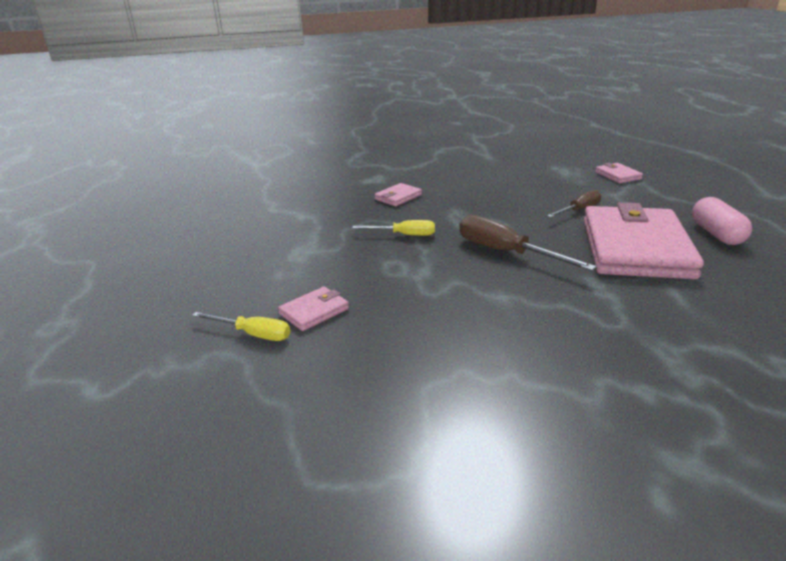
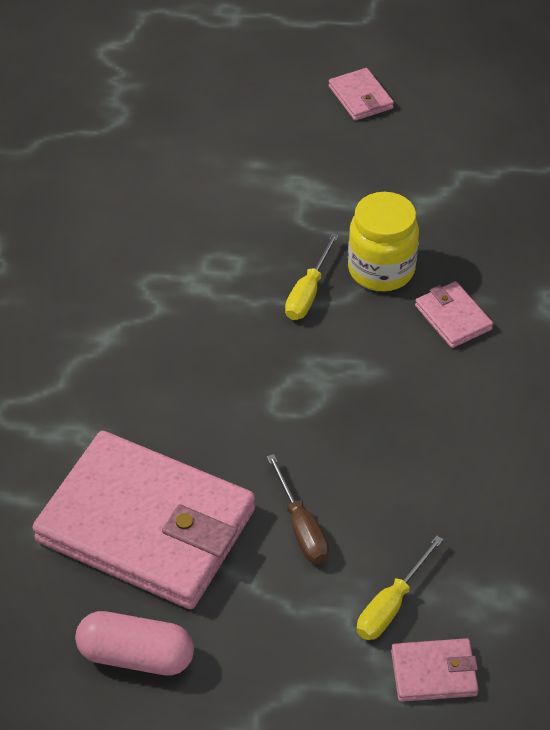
camera: 105 degrees right, 20 degrees up
yellow screwdriver [192,312,291,341] -> yellow screwdriver moved to [357,535,443,640]
pink wallet [278,287,349,331] -> pink wallet moved to [329,68,394,121]
brown screwdriver [459,215,597,271] -> none
none -> yellow jar [348,192,419,291]

